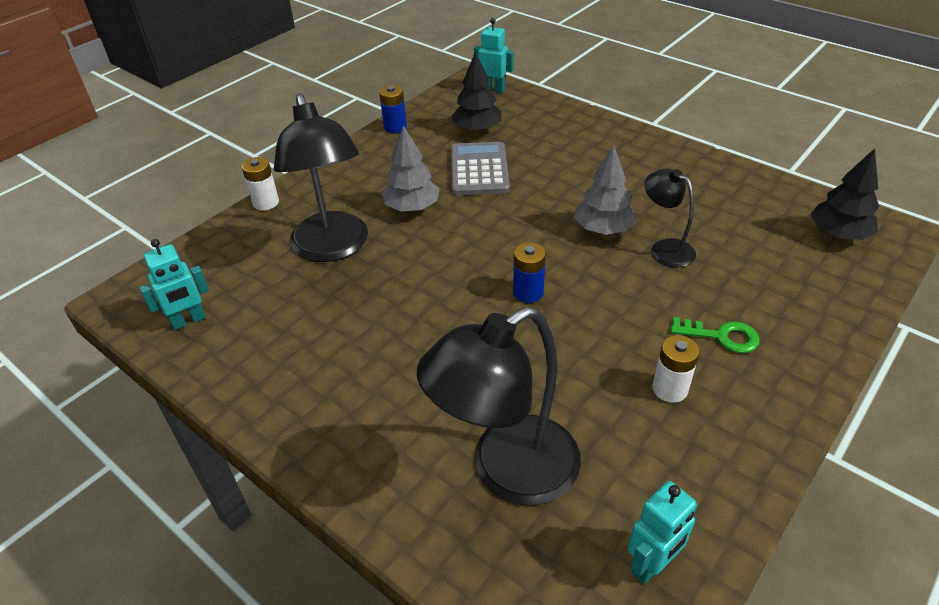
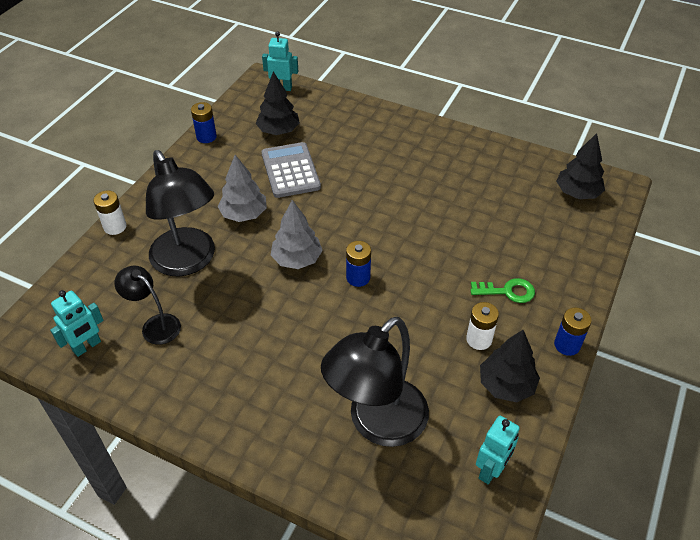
camera: 15 degrees left, 5 degrees up
grey tree [574,145,636,235] -> grey tree moved to [271,200,323,269]
black lamp [645,168,696,268] -> black lamp moved to [114,266,181,345]
none -> black tree [480,330,540,402]
none -> blue battery [554,307,592,356]

